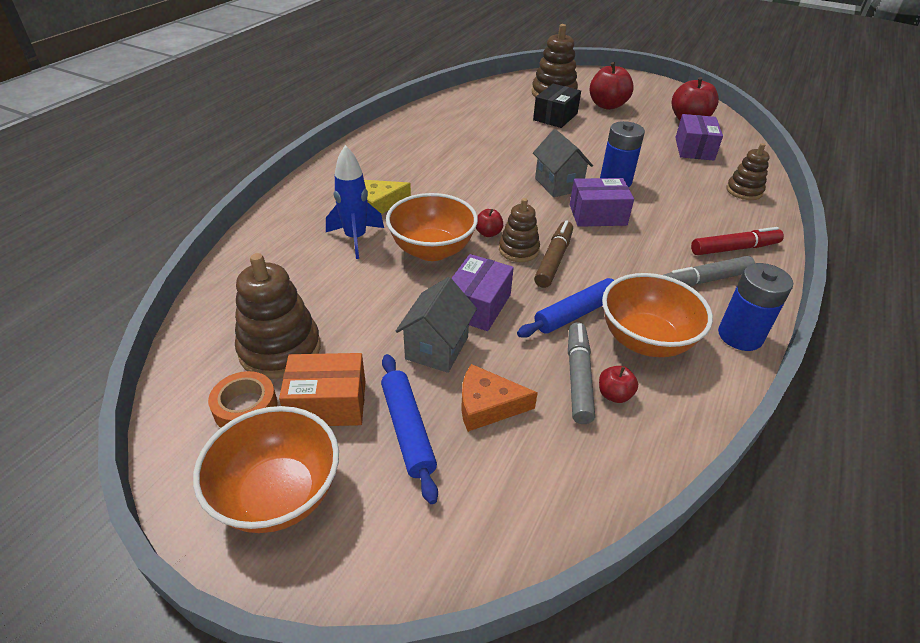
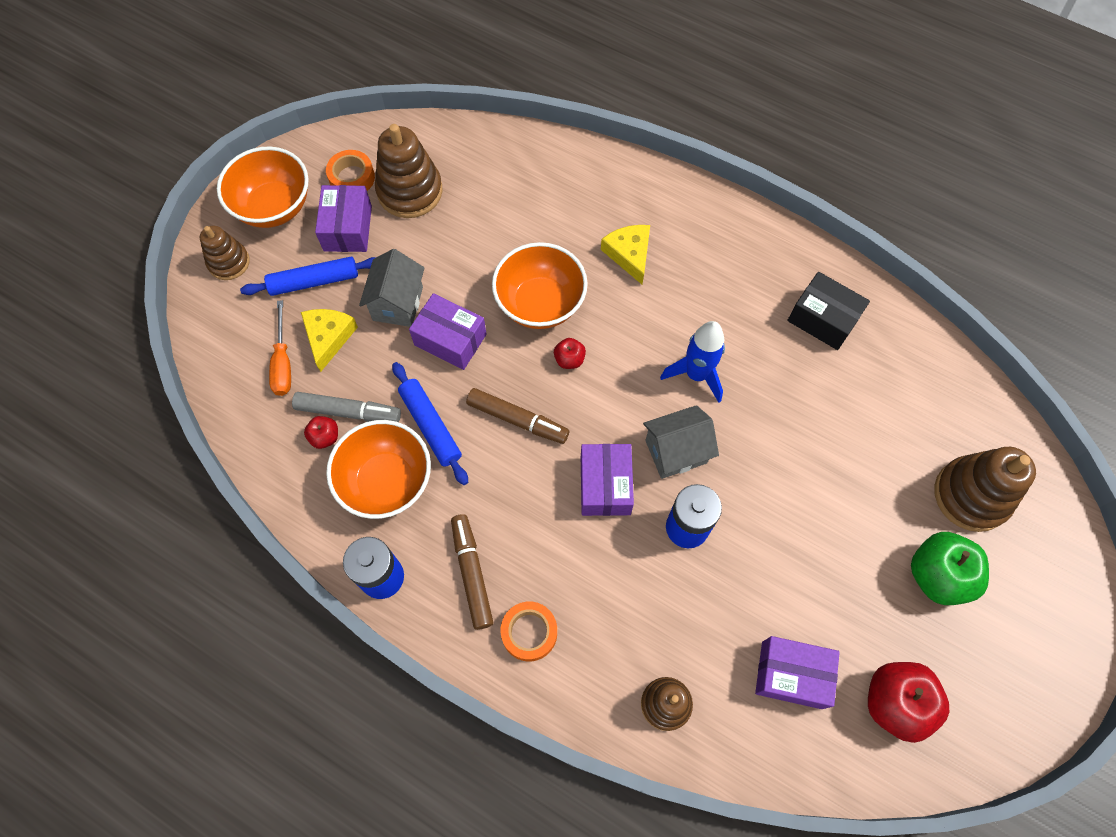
camera: 95 degrees right, 25 degrees up
orange box [279,353,365,426] -> purple box [315,185,372,252]
blue rocket [326,145,384,259] -> blue rocket moved to [660,321,725,403]
grey house [396,277,477,373] -> grey house turned 75 degrees clockwise [359,249,424,327]
orange cheese [461,364,538,432] -> yellow cheese [301,309,358,372]
brown stacking toy [499,198,540,262] -> brown stacking toy moved to [200,226,250,280]
black box [533,83,581,128] -> black box moved to [787,272,870,350]
red apple [589,62,634,110] -> green apple [911,532,989,605]
grey marker [664,256,755,287] -> brown marker [451,514,494,630]
red marker [691,227,784,255] -> orange tape [501,601,557,661]
none -> orange screwdriver [269,300,291,396]

